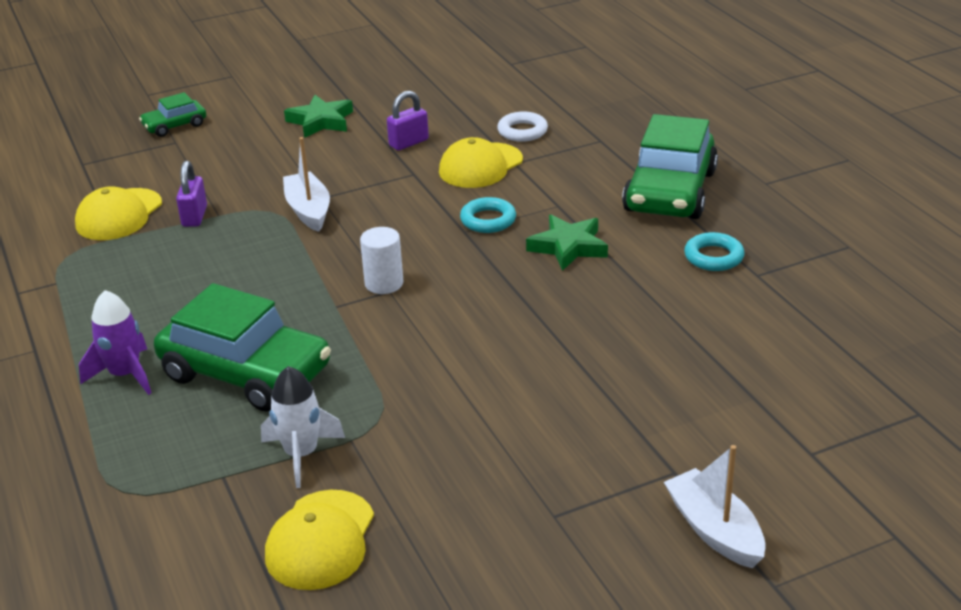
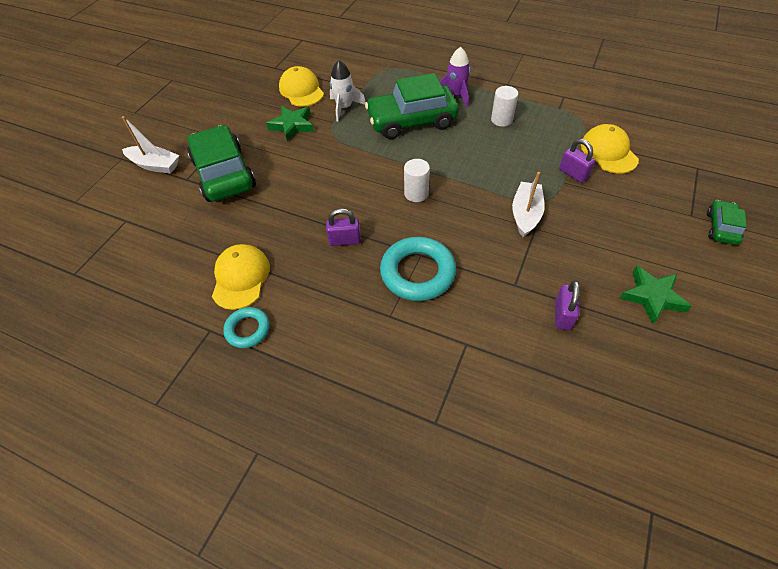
camera: 140 degrees right, 20 degrees up
white boat [283,137,330,232] -> white boat turned 105 degrees counterclockwise [512,172,545,237]
yellow cap [439,137,523,188] -> yellow cap moved to [212,244,270,310]
turquoise ring [460,197,516,233] -> turquoise ring [380,237,456,301], size x1.76
white ring [497,112,548,142] -> none
green star [526,215,608,271] -> green star moved to [266,106,314,142]
green car [622,114,718,219] -> green car moved to [187,125,256,202]
none -> purple padlock [326,208,361,246]
none -> white cylinder [491,86,518,127]

